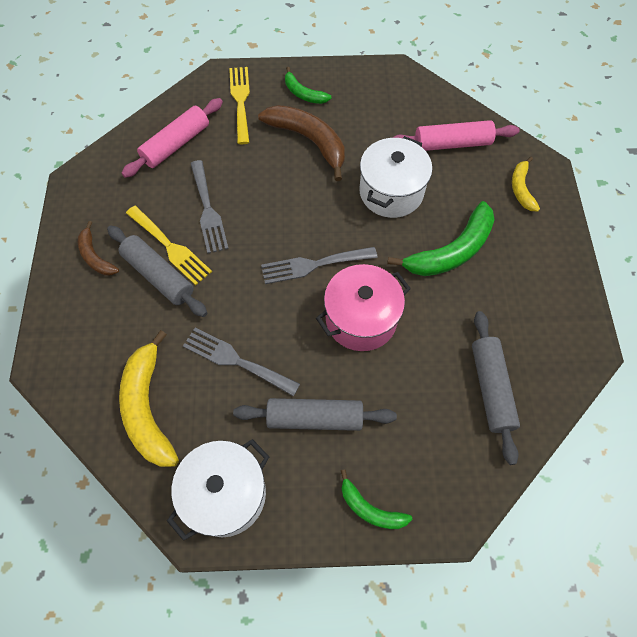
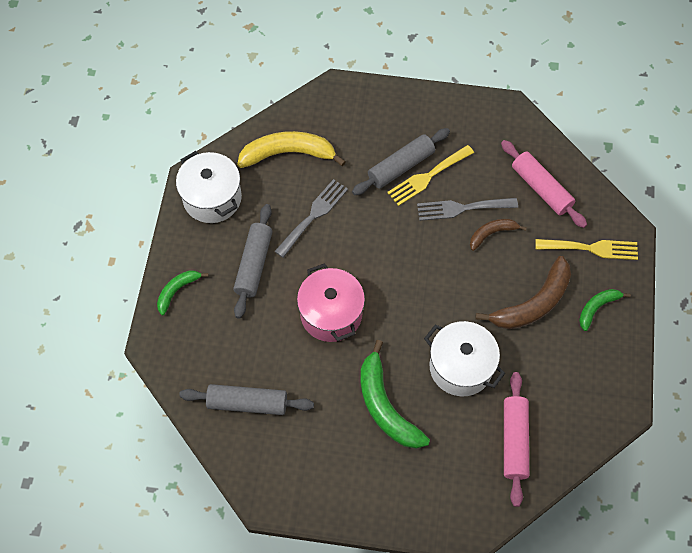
camera: 100 degrees right, 0 degrees up
brown banana [78,221,119,275] -> brown banana moved to [470,219,527,251]
grey fork [261,247,377,284] -> none
yellow banana [512,157,540,212] -> none

